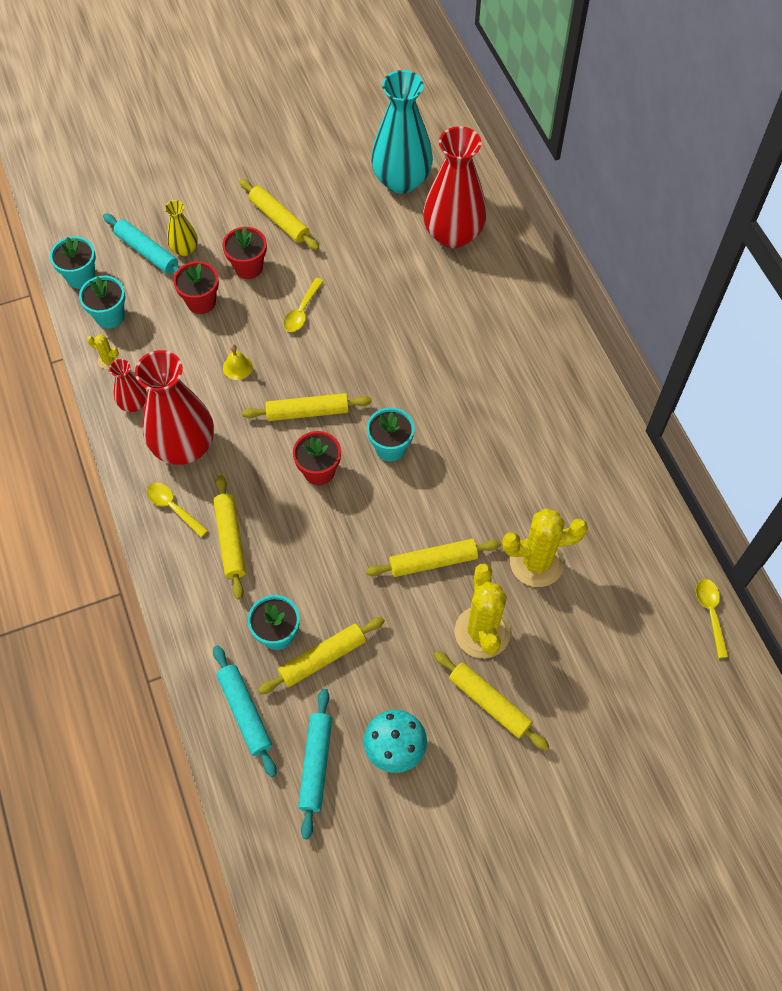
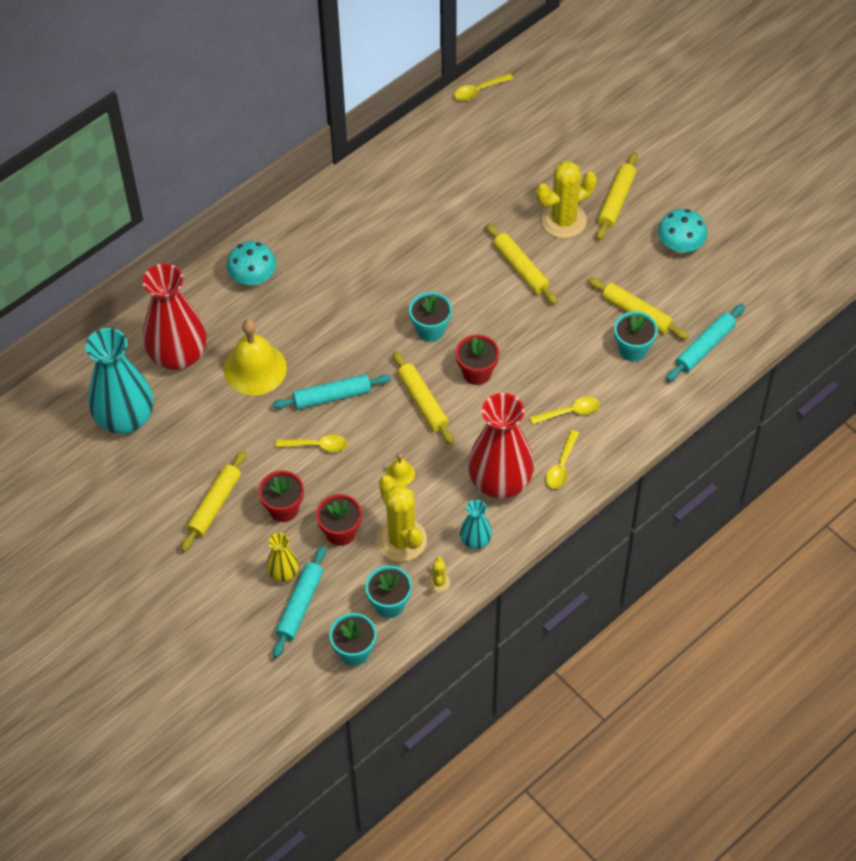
camera: 110 degrees left, 5 degrees down
red vase [109,359,147,412] -> turquoise vase [460,500,492,549]
yellow rolling pin [214,475,246,600] -> yellow spoon [530,397,600,425]
turquoise rolling pin [298,689,332,839] -> turquoise rolling pin moved to [272,374,391,409]
yellow cactus [502,508,588,587] -> yellow cactus moved to [377,475,427,562]
none -> yellow bell [224,319,287,395]
none -> turquoise mushroom [227,241,276,286]

